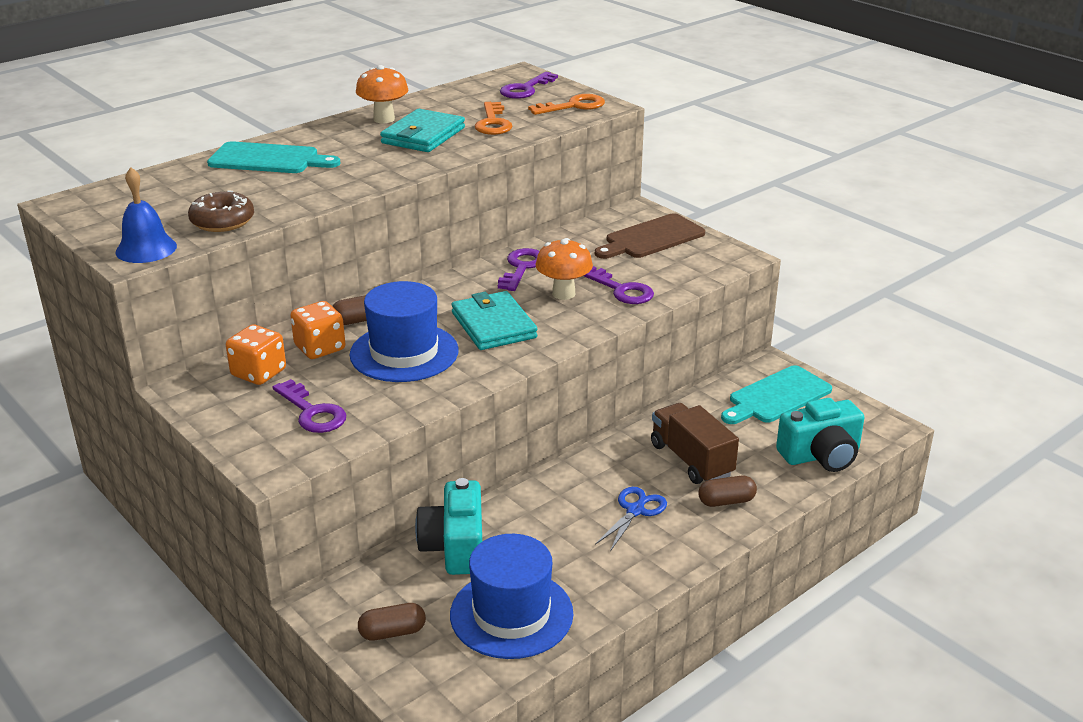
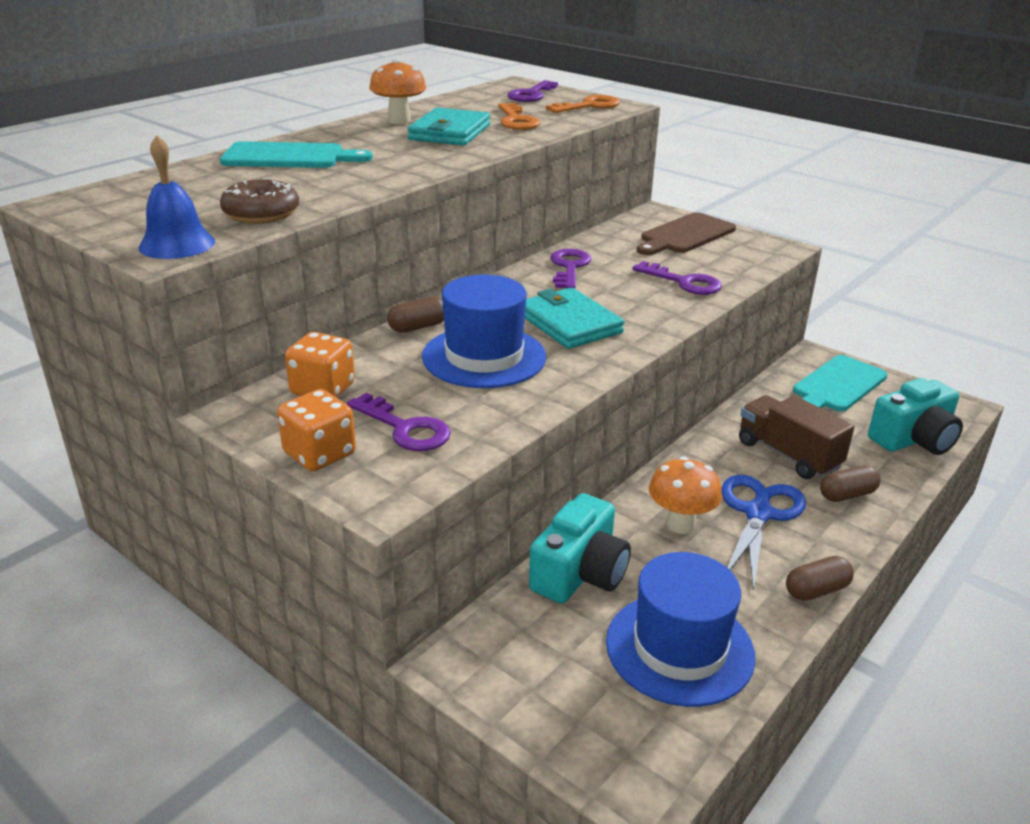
camera: 10 degrees left, 0 degrees up
orange dice [290,301,345,359] -> orange dice moved to [277,389,356,471]
brown capsule [358,603,426,641] -> brown capsule moved to [786,556,854,601]
turquoise camera [415,478,482,575] -> turquoise camera turned 135 degrees counterclockwise [529,493,631,603]
orange mushroom [536,238,593,300] -> orange mushroom moved to [649,456,722,534]
blue scissors [595,487,667,551] -> blue scissors [721,475,806,589], size x1.52

